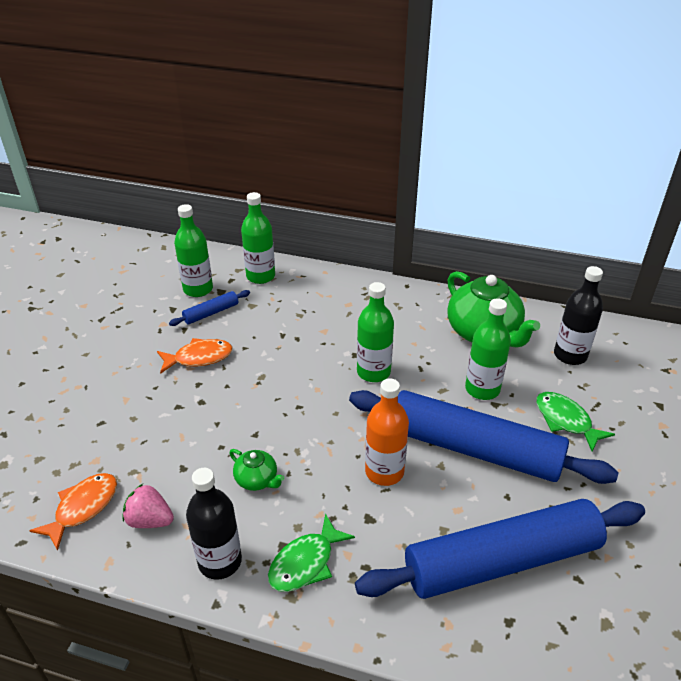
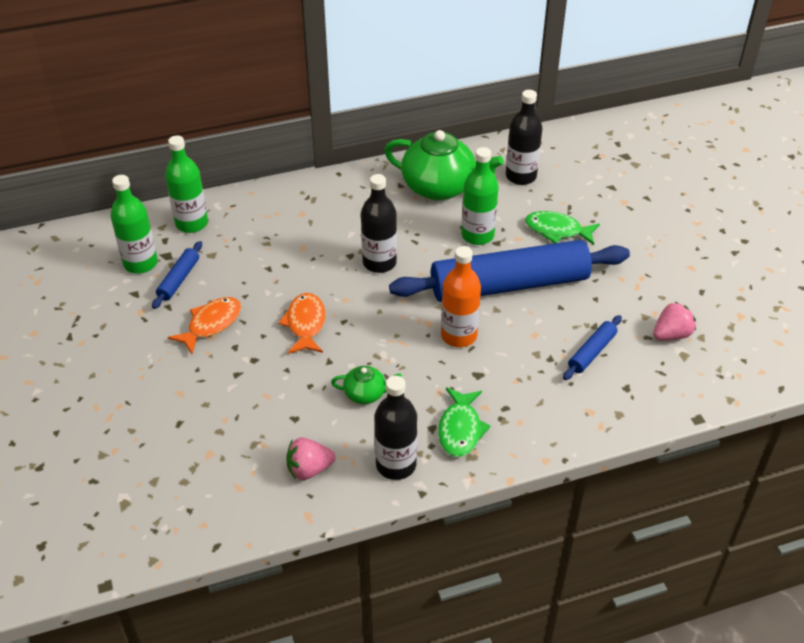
camera: 35 degrees left, 5 degrees up
orange fish [29,473,117,551] -> orange fish moved to [278,293,326,354]
blue rolling pin [355,499,645,599] -> blue rolling pin [563,315,622,380], size x0.41
green bottle [357,282,394,382] -> black bottle [361,174,397,273]
none -> pink strawberry [653,301,696,340]

